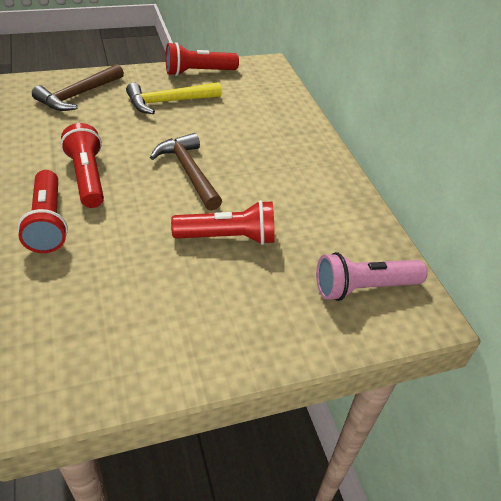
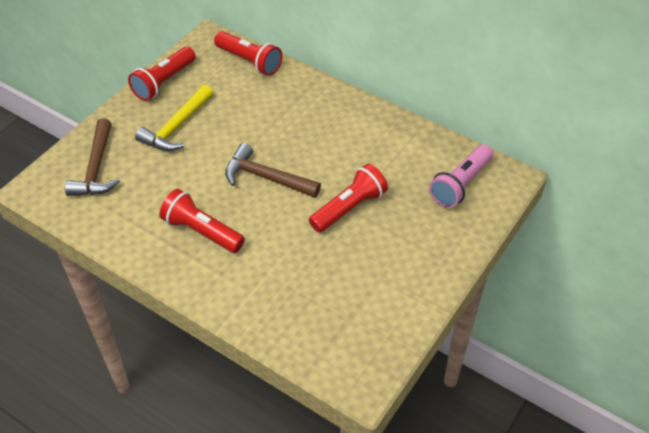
camera: 35 degrees left, 5 degrees up
red flashlight [17,170,68,253] -> red flashlight moved to [214,31,282,76]

